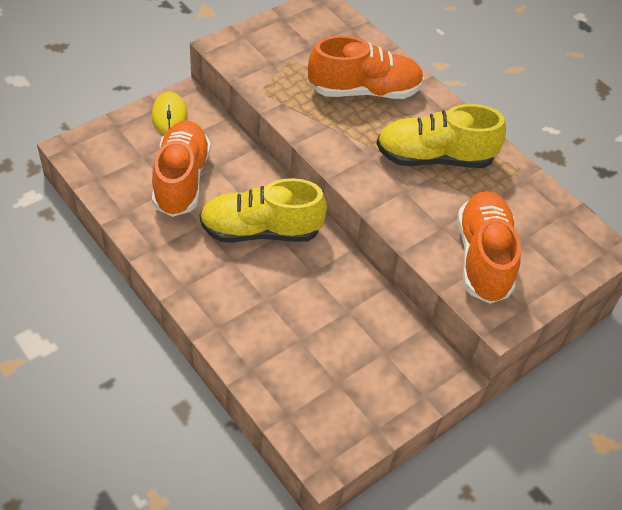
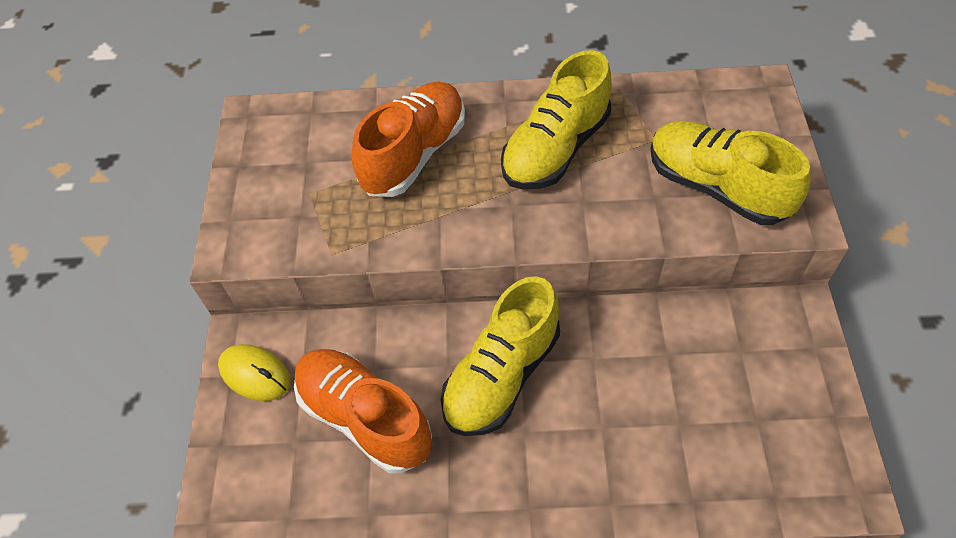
camera: 45 degrees left, 5 degrees up
orange shoe [458,191,521,304] -> yellow shoe [650,121,811,225]

